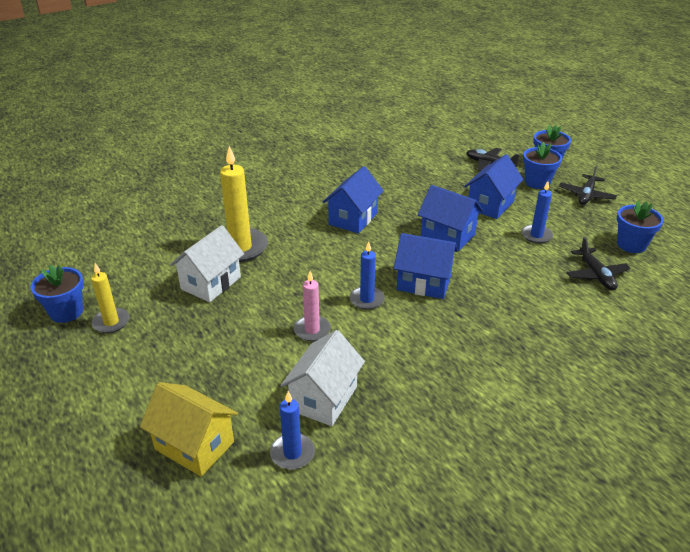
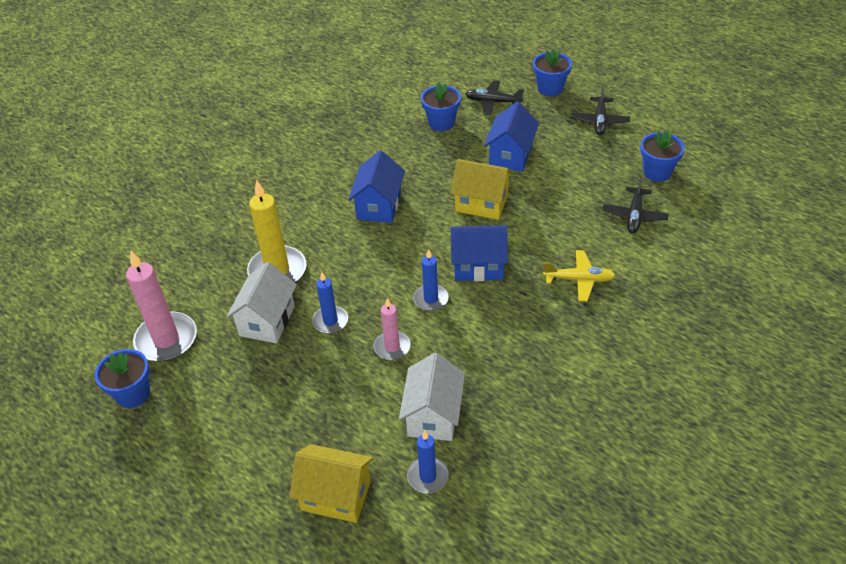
camera: 15 degrees left, 10 degrees up
yellow candle [91,263,130,333] -> none
blue house [418,185,483,251] -> yellow house [451,159,513,220]
blue candle [521,181,553,243] -> blue candle moved to [312,272,348,334]
blue flower pot [523,142,562,189] -> blue flower pot moved to [421,82,461,131]
black plane [566,237,630,291] -> black plane turned 45 degrees clockwise [603,177,669,234]
none -> pink candle [126,251,197,361]
none -> yellow plane [543,250,616,302]

